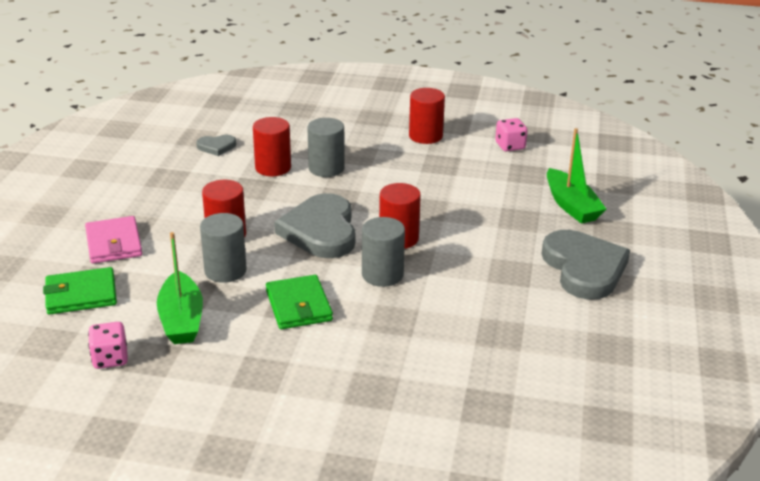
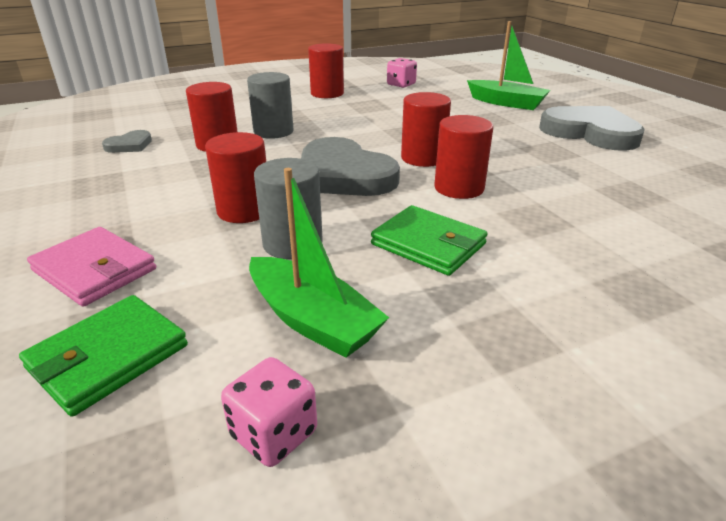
camera: 35 degrees left, 0 degrees up
grey cylinder [362,217,405,287] -> red cylinder [434,115,493,199]

